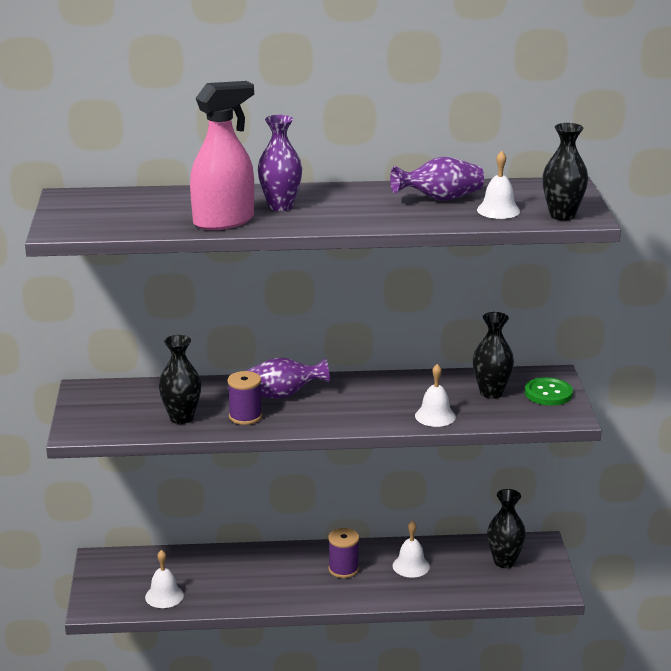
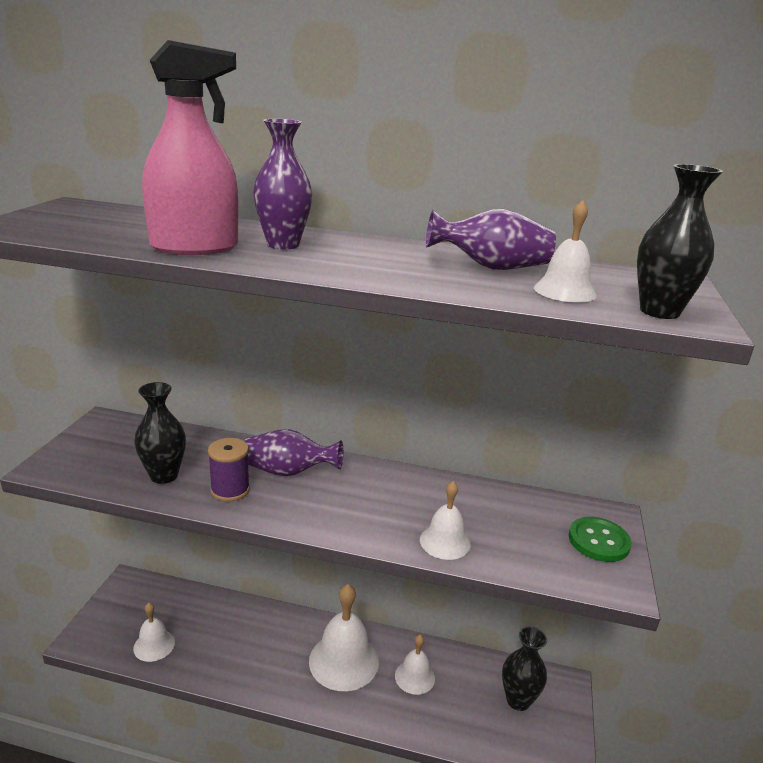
camera: 15 degrees right, 0 degrees up
purple spool [328,528,359,578] -> white bell [309,584,379,691]
black vase [473,312,514,399] -> none

